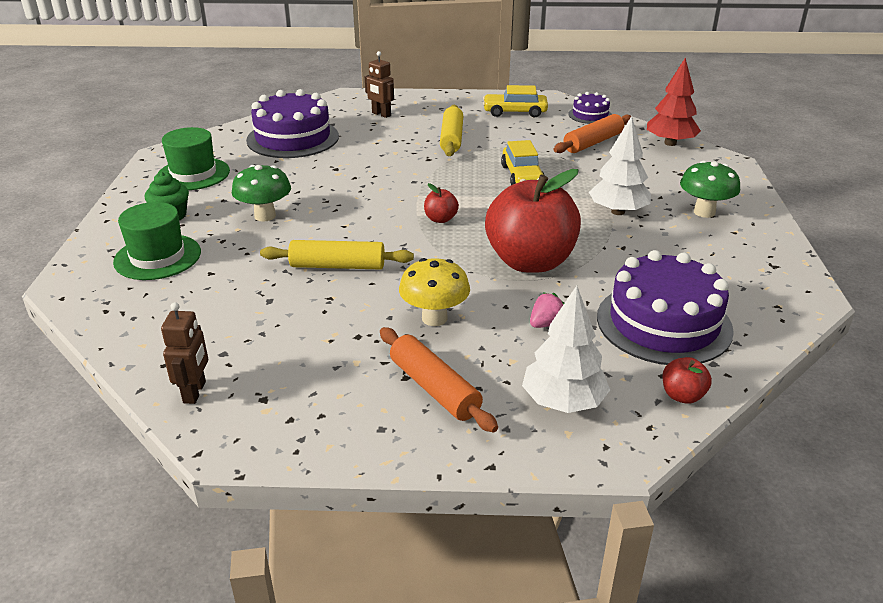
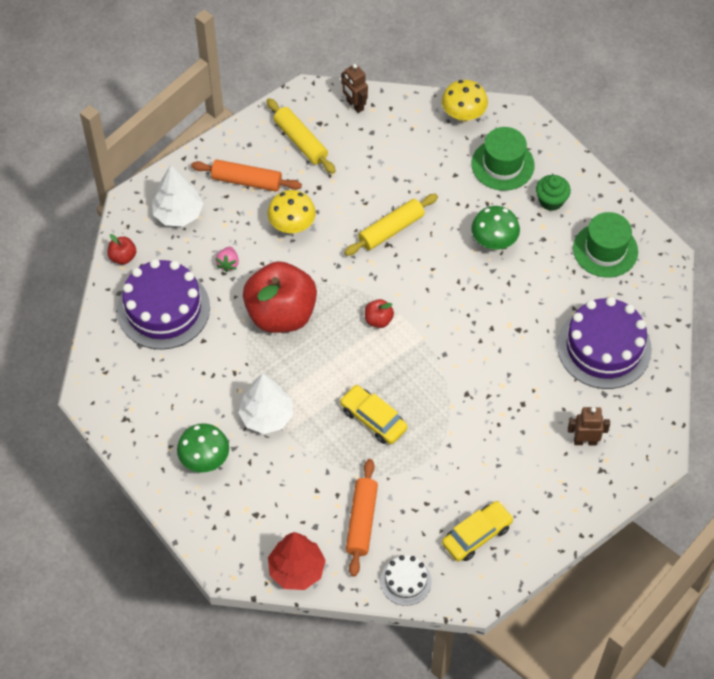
camera: 140 degrees right, 25 degrees up
yellow rolling pin [440,105,463,156] -> yellow rolling pin moved to [266,98,336,174]
purple cake [568,92,612,124] -> white cake [380,555,432,606]
none -> yellow mushroom [442,80,488,123]

